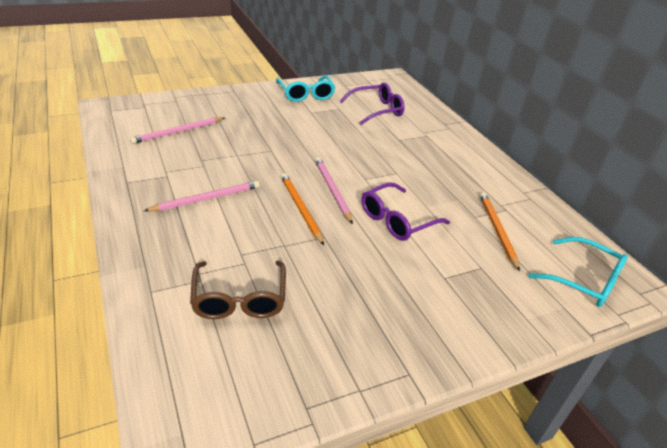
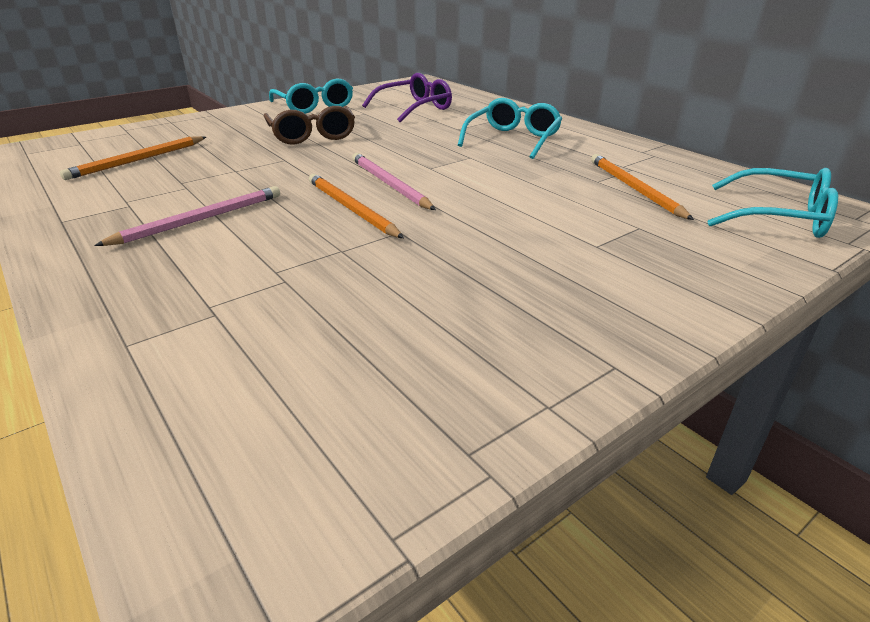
camera: 10 degrees left, 5 degrees down
pink pencil [130,117,224,144] -> orange pencil [60,136,206,180]
brown glasses [190,261,286,319] -> brown glasses moved to [264,106,355,144]
purple glasses [361,182,450,241] -> none
none -> turquoise glasses [458,98,562,159]

